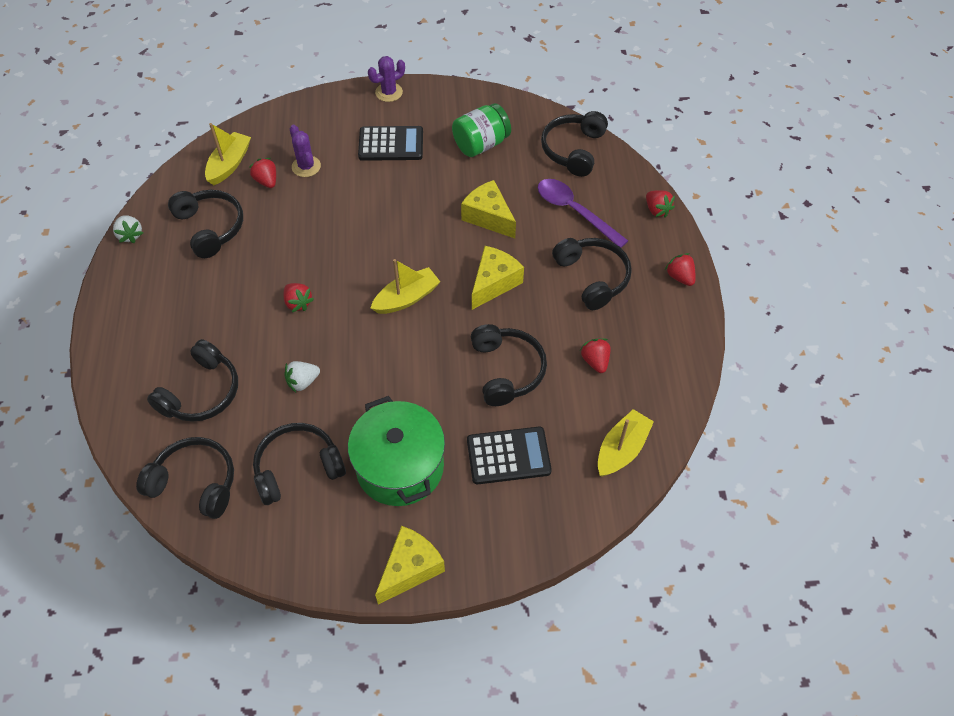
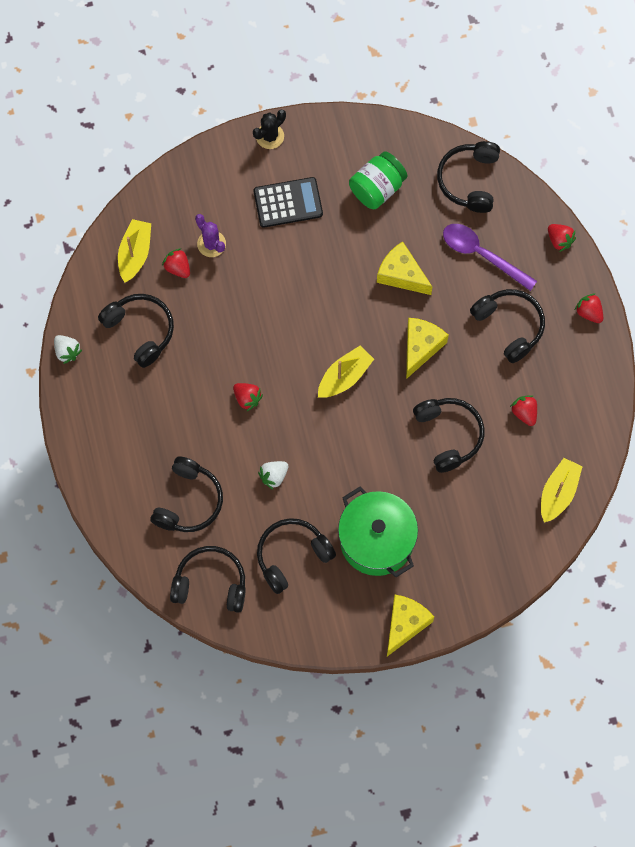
camera: 10 degrees left, 15 degrees up
purple cactus [368,56,405,102] -> black cactus [253,110,286,149]
black calculator [467,427,552,484] -> none

